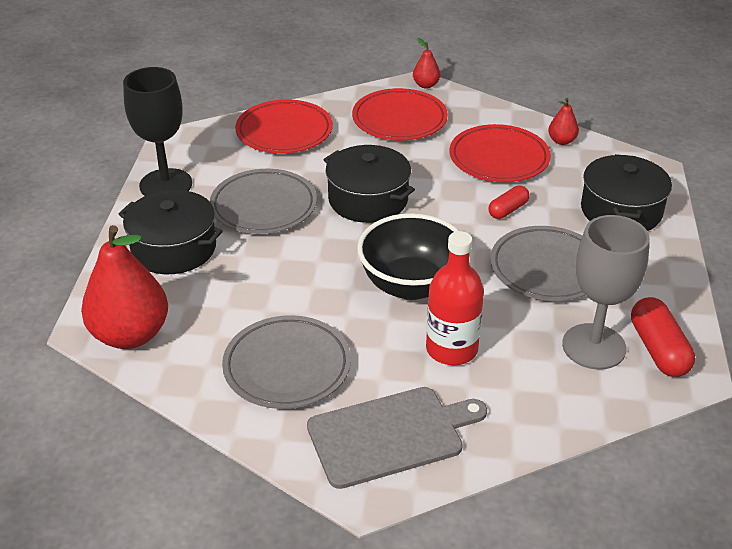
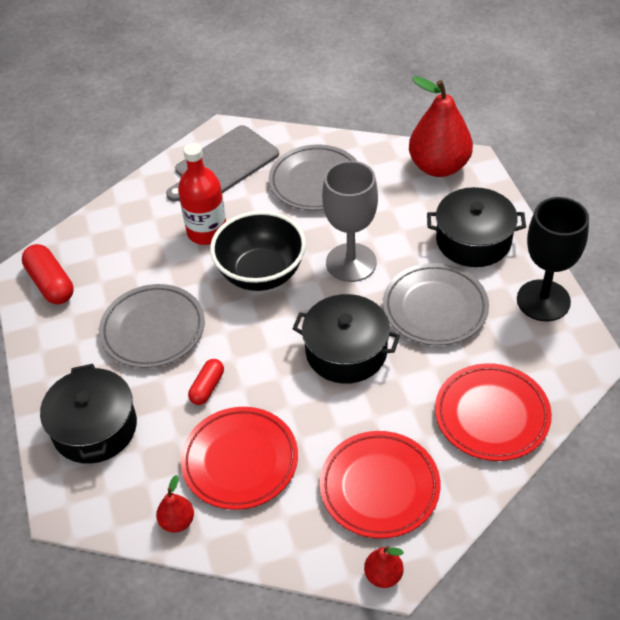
camera: 160 degrees right, 10 degrees up
grey goblet [562,215,650,370] -> grey goblet moved to [322,161,378,282]

